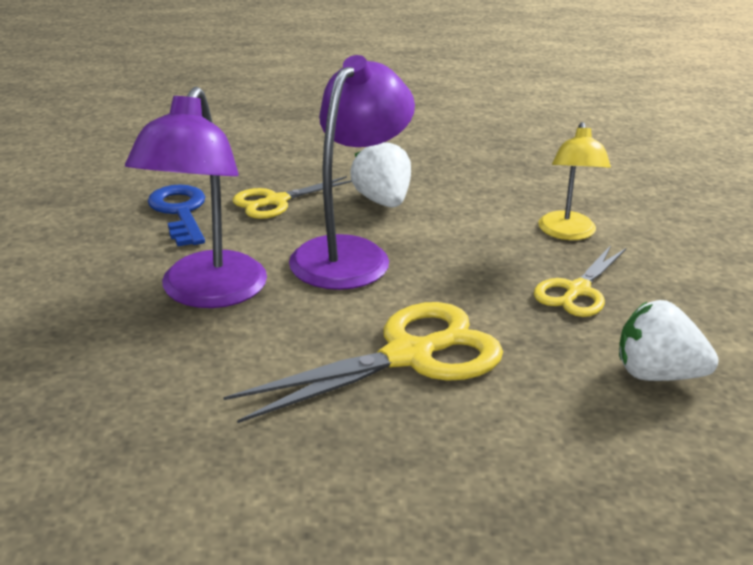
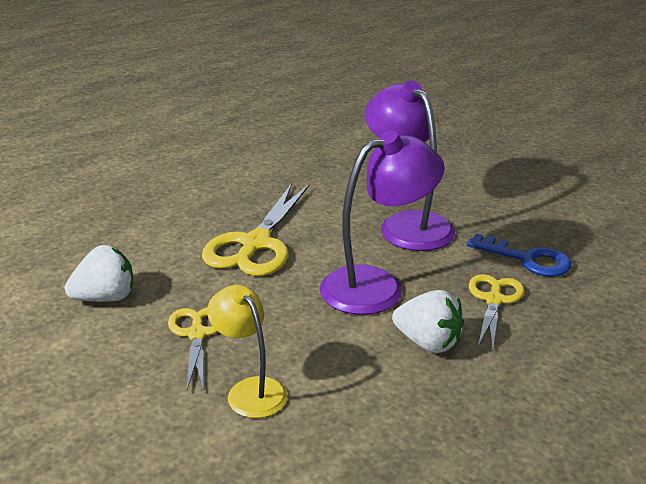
camera: 140 degrees right, 0 degrees up
purple lamp [289,55,415,290] -> purple lamp turned 105 degrees counterclockwise [320,131,445,315]

